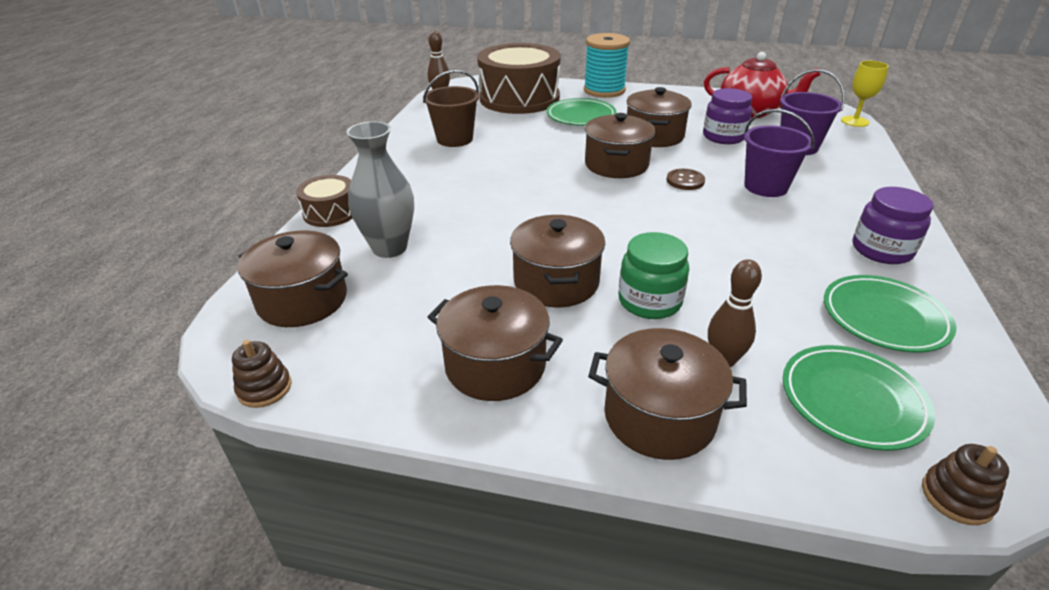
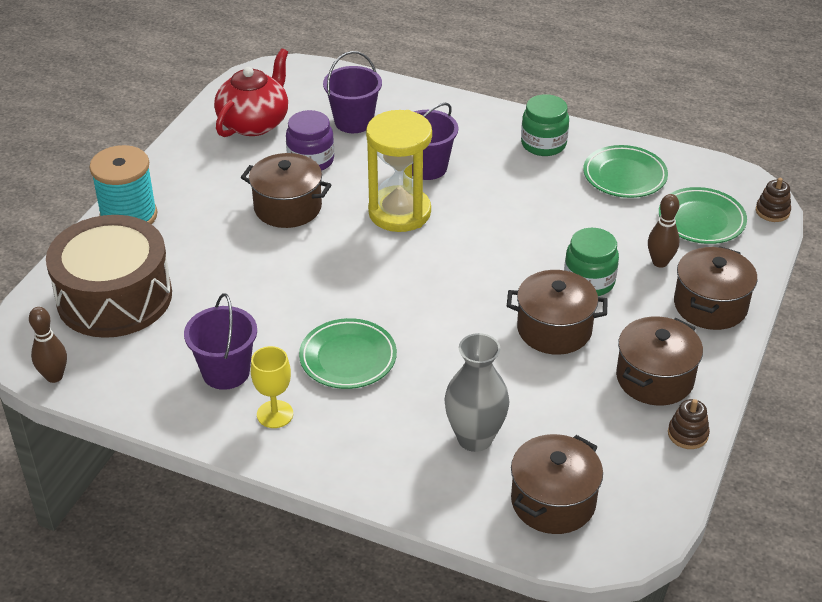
camera: 80 degrees left, 5 degrees up
brown stacking toy [232,340,292,408] -> brown stacking toy moved to [668,399,710,449]
brown drum [296,175,353,227] -> none
brown bucket [423,70,479,147] -> purple bucket [184,293,257,390]
green plate [546,98,616,126] -> green plate moved to [299,318,397,389]
brown pot [585,113,655,178] -> none
brown button [667,169,705,190] -> yellow hourglass [366,110,432,232]
yellow goblet [841,60,889,127] -> yellow goblet moved to [251,346,293,428]
purple jar [853,187,934,264] -> green jar [521,94,569,156]

